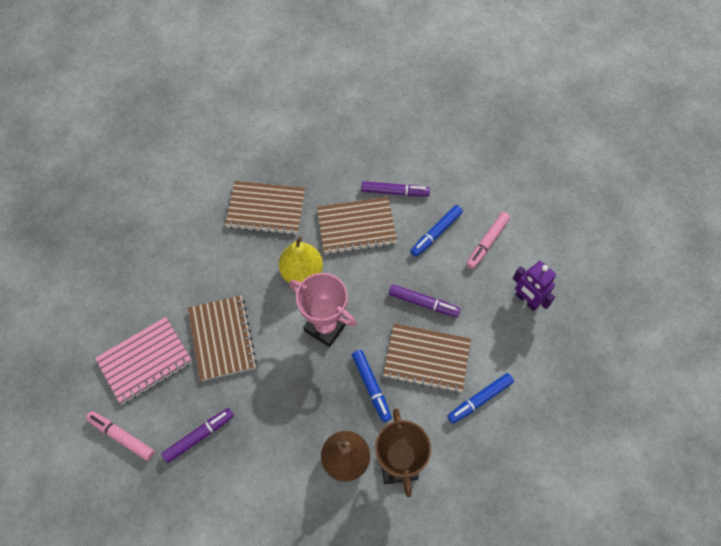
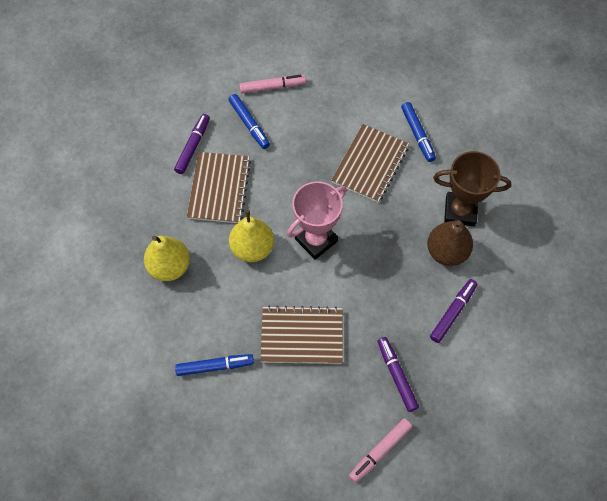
camera: 75 degrees left, 0 degrees up
pink notebook [95,317,192,404] -> none
brown notebook [225,181,305,235] -> yellow pear [144,236,190,281]
blue marker [352,350,392,422] -> blue marker moved to [175,354,254,376]
purple marker [389,285,461,317] -> purple marker moved to [430,279,477,343]
pink marker [466,212,510,269] -> pink marker turned 60 degrees counterclockwise [239,75,306,93]
purple robot [513,261,556,311] -> none

